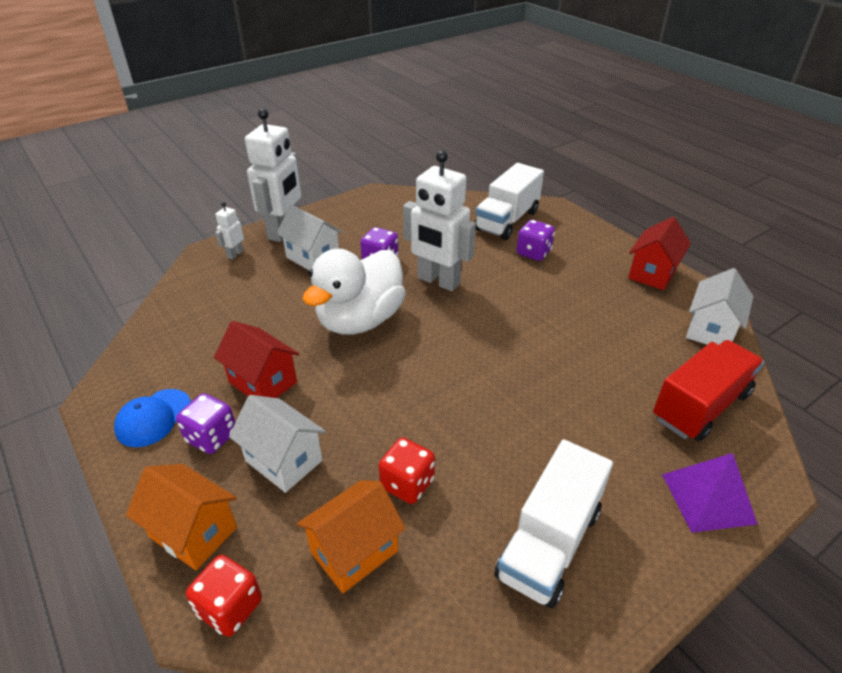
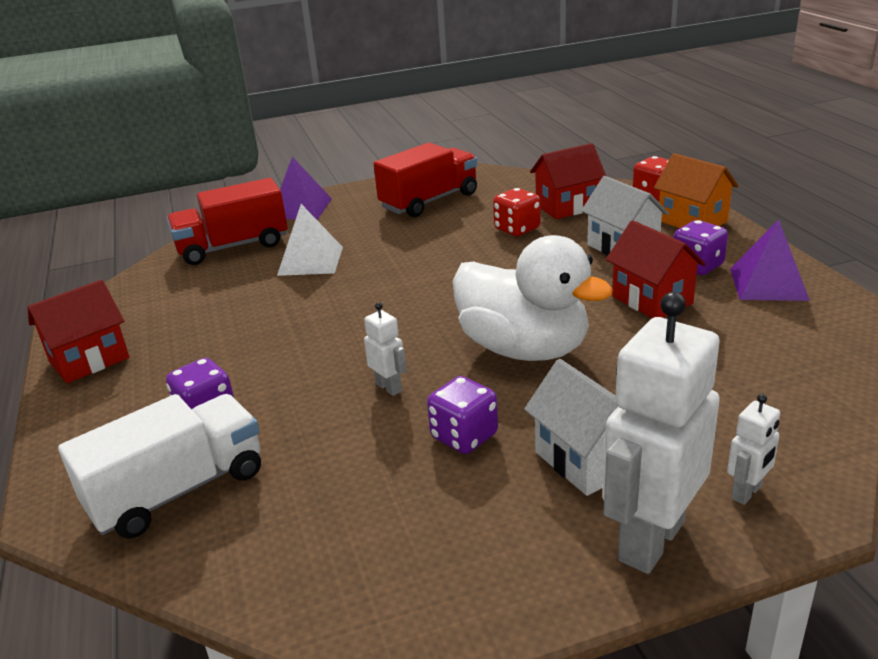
camera: 160 degrees left, 10 degrees down
blue cap [114,389,191,447] -> purple pyramid [730,219,810,301]
orange house [297,480,406,593] -> red house [530,143,606,219]
white duck [302,249,406,335] -> white duck turned 75 degrees clockwise [453,235,613,361]
white robot [403,151,476,291] -> white robot [364,302,407,396], size x0.45
white truck [494,440,613,608] -> red truck [374,143,477,217]
white house [686,268,754,345] -> none
none -> white pyramid [277,204,343,276]

